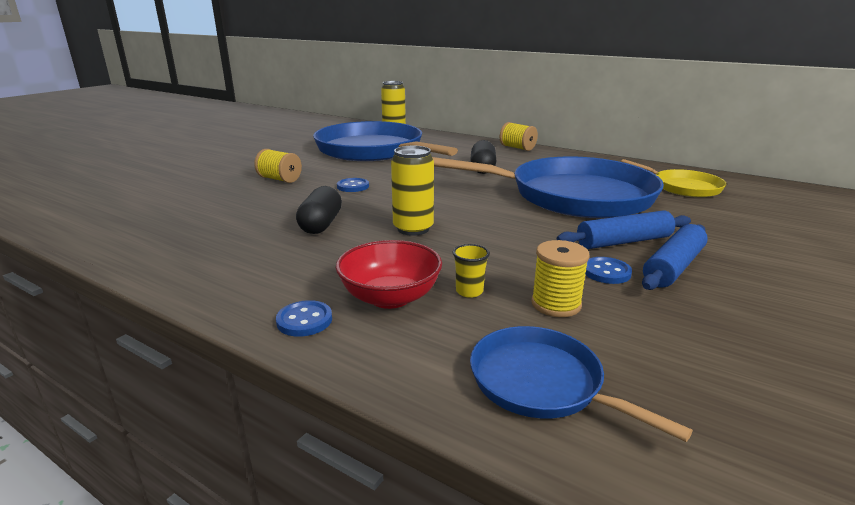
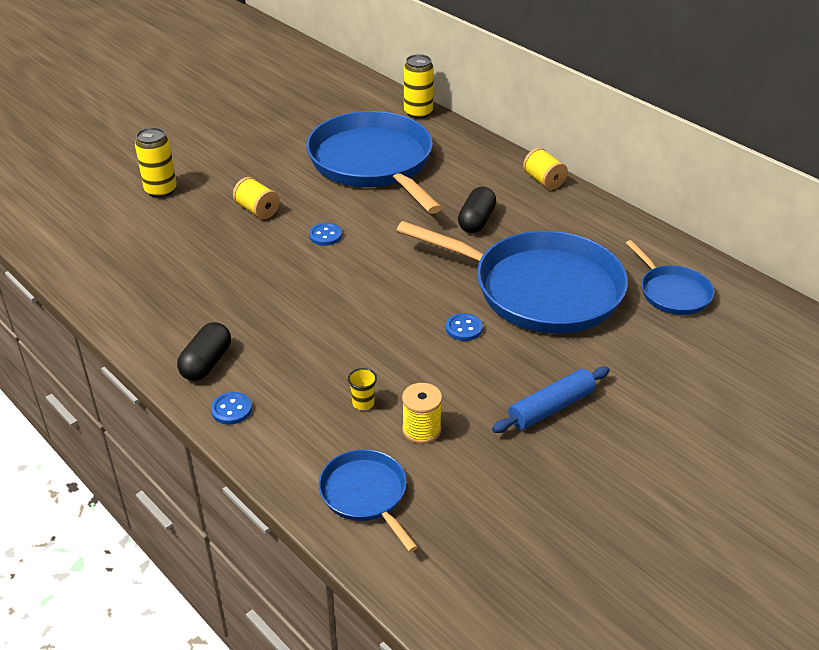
camera: 15 degrees right, 15 degrees up
black capsule [296,186,342,234] -> black capsule moved to [177,322,231,381]
red bowl [336,240,442,309] -> none
yellow can [391,146,434,236] -> yellow can moved to [135,127,177,198]
blue rolling pin [557,210,691,249] -> none
blue button [585,257,632,284] -> blue button moved to [446,313,483,341]
yellow pan [621,159,726,197] -> blue pan [626,240,714,315]

